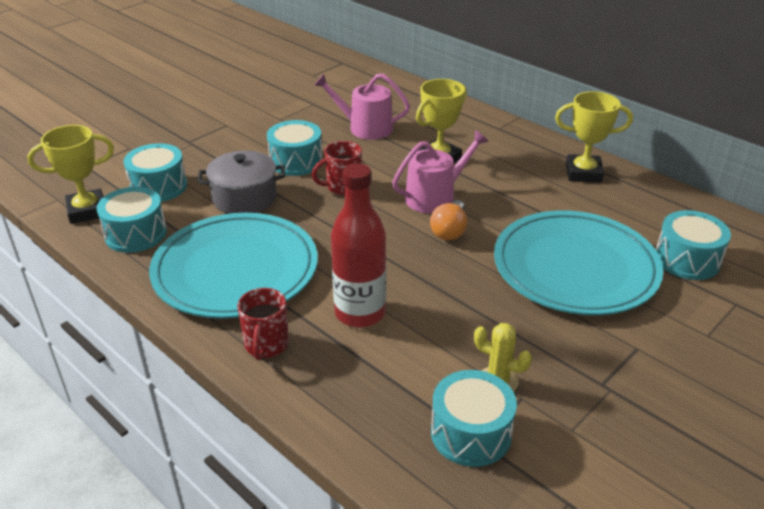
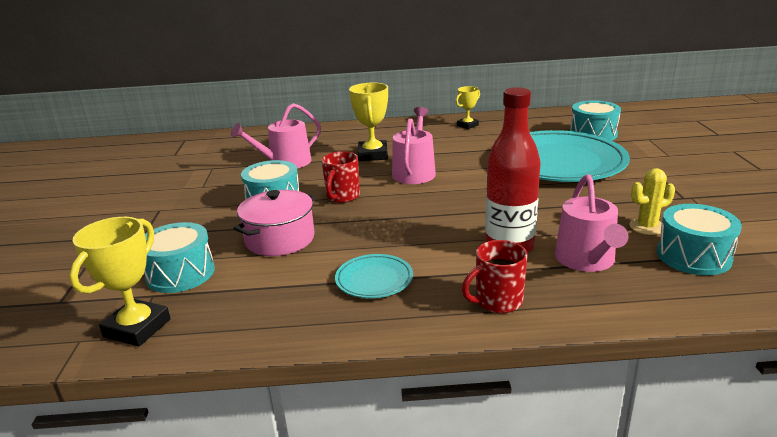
camera: 45 degrees left, 10 degrees down
turquoise drum [97,187,167,253] -> none
turquoise plate [149,213,318,319] -> turquoise plate [335,254,413,298], size x0.44
grey pot [198,151,285,214] -> pink pot [233,190,315,256]
red mug [237,288,289,360] -> red mug turned 105 degrees clockwise [462,240,528,313]
orange light bulb [430,200,467,240] -> none
yellow trophy [555,91,633,183] -> yellow trophy [456,86,480,129], size x0.60
none -> pink watering can [555,174,628,272]

